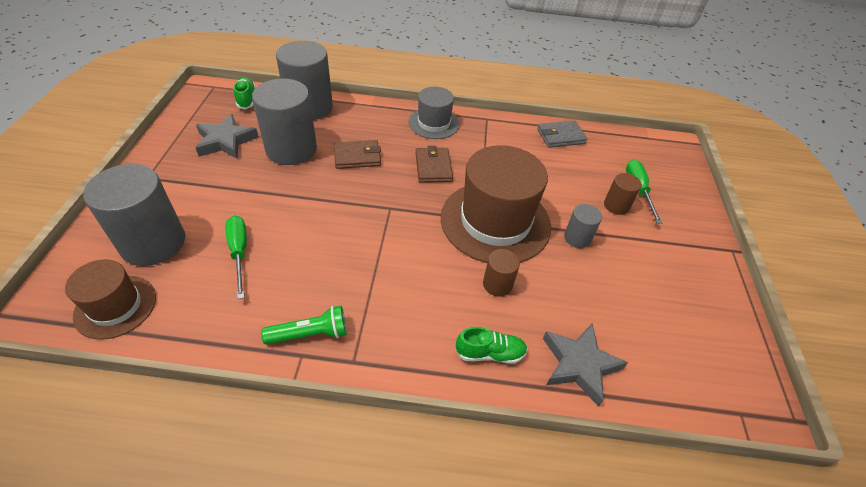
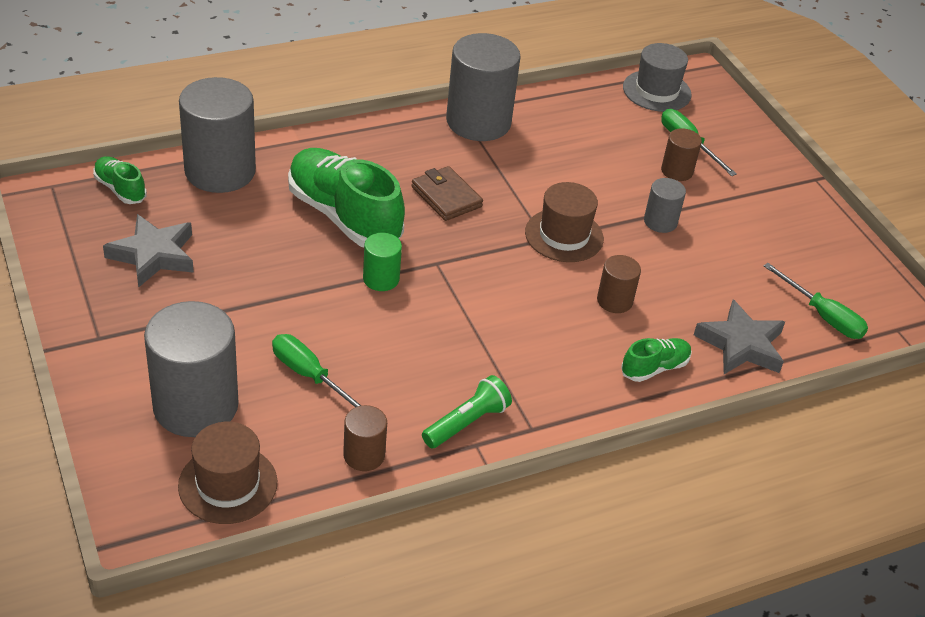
camera: 30 degrees left, 5 degrees down
grey cylinder [252,79,317,165] -> grey cylinder moved to [446,33,521,141]
brown wallet [334,140,381,169] -> green shoe [288,148,405,247]
grey hat [409,87,460,139] -> grey hat moved to [623,43,691,112]
brown hat [441,145,551,263] -> brown hat [525,182,604,262], size x0.56
grey wallet [537,121,587,148] -> none
none -> brown cylinder [343,405,387,471]
none -> green cylinder [363,233,402,291]
none -> green screwdriver [764,263,868,339]

